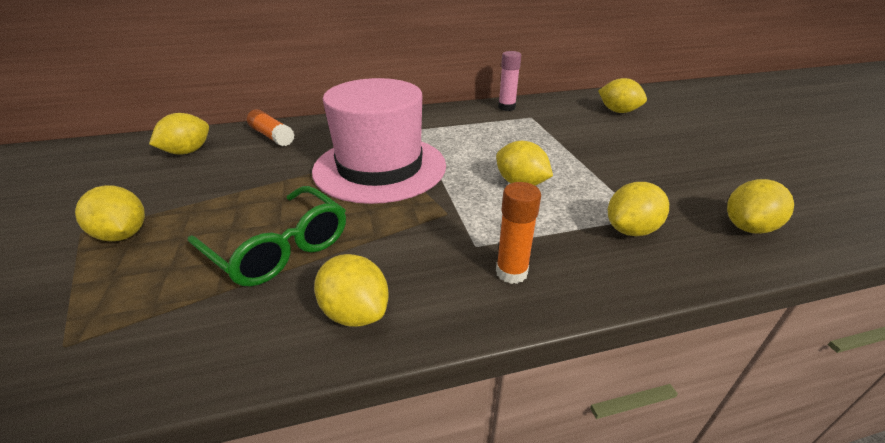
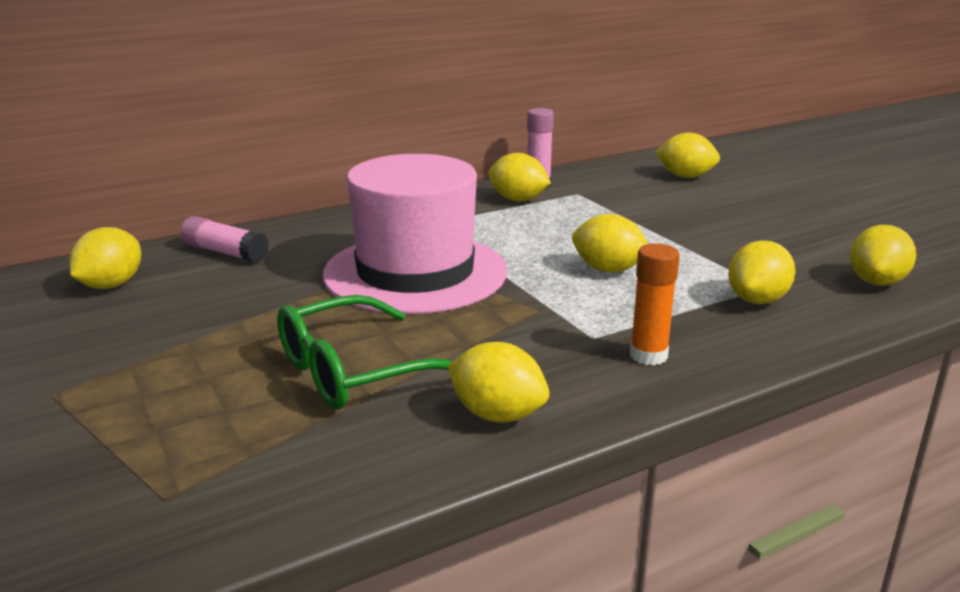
camera: 15 degrees left, 10 degrees down
yellow lemon [75,185,145,241] -> yellow lemon moved to [488,153,551,201]
green glasses [188,186,346,287] -> green glasses turned 120 degrees clockwise [277,295,453,410]
orange glue stick [247,109,295,146] -> pink glue stick [180,216,269,263]

